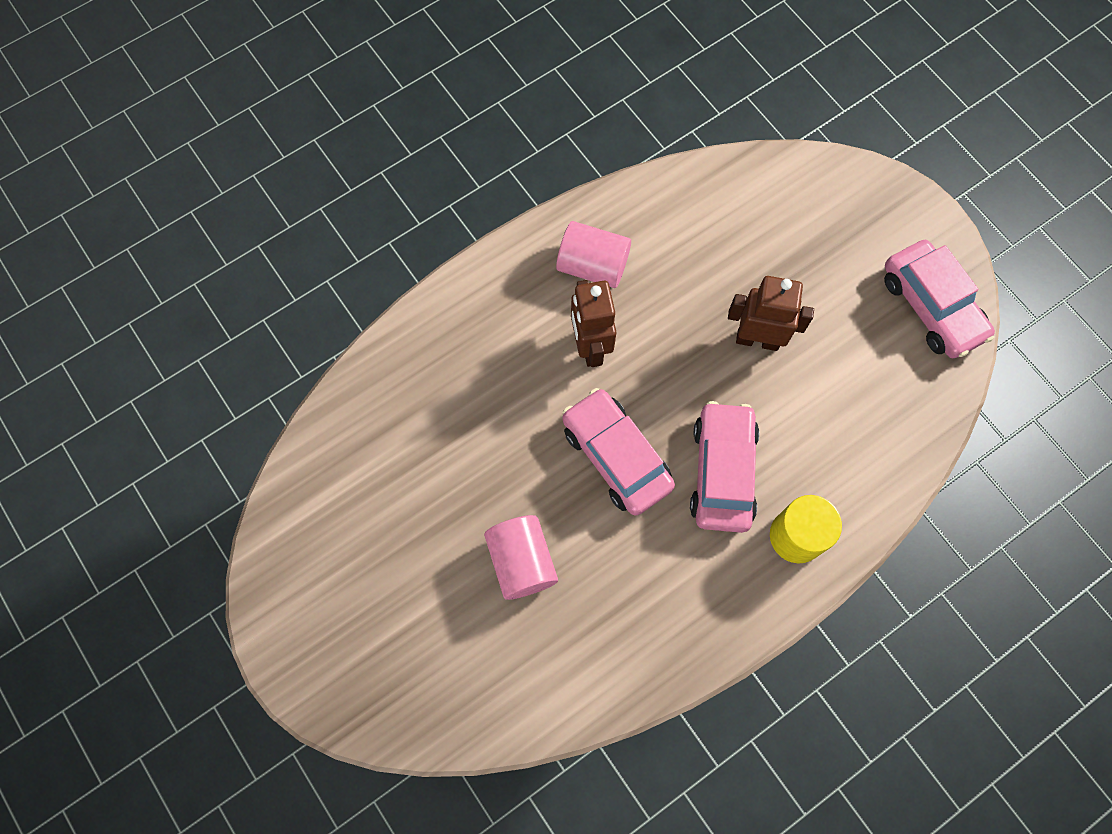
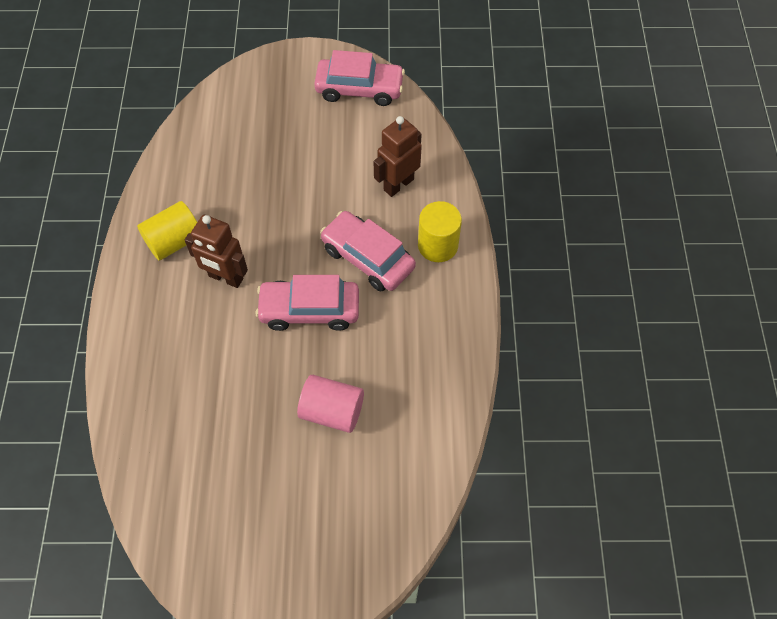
camera: 55 degrees left, 10 degrees down
pink cylinder [556,221,631,288] -> yellow cylinder [137,201,197,261]
brown robot [728,276,814,351] -> brown robot moved to [374,116,422,197]

